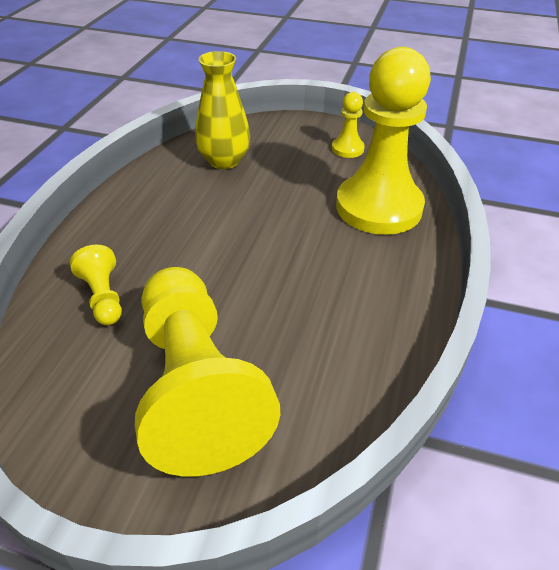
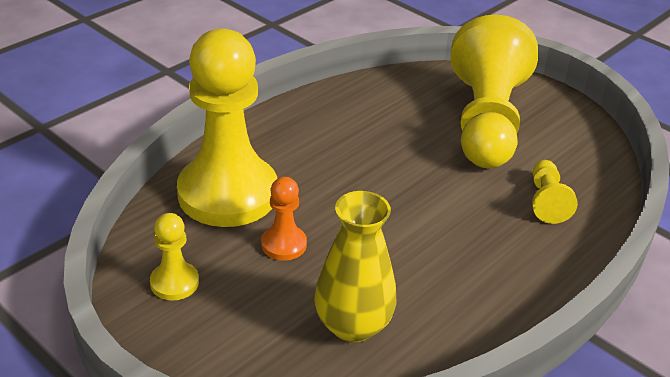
camera: 155 degrees left, 5 degrees down
none -> orange pawn [261,177,307,261]

